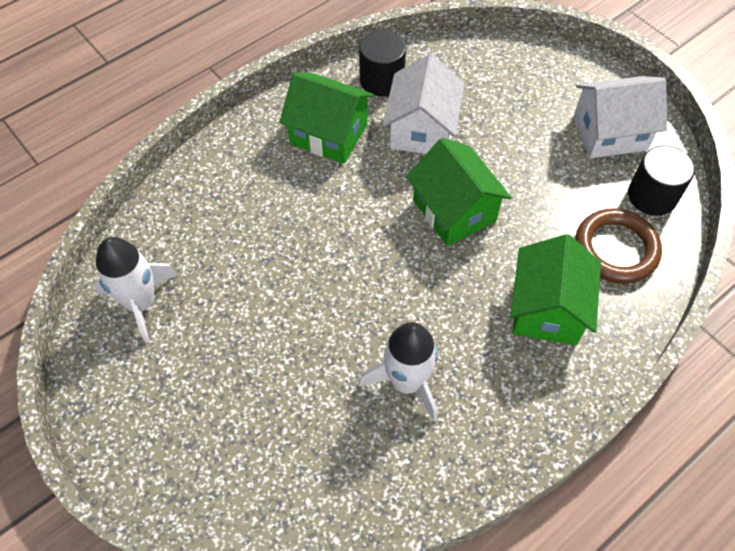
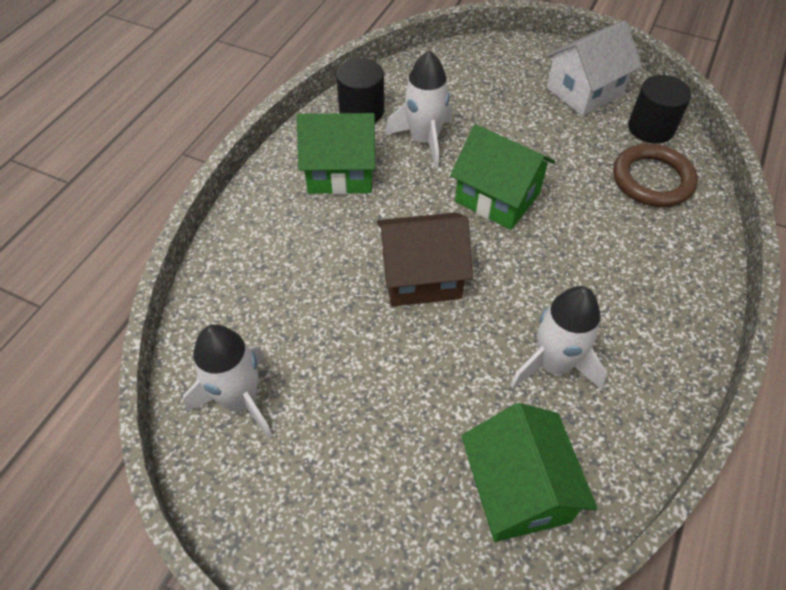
camera: 25 degrees left, 5 degrees down
white house [383,54,464,154] -> white rocket [385,50,452,169]
green house [510,234,601,346] -> green house moved to [461,403,598,542]
none -> brown house [377,212,473,306]

